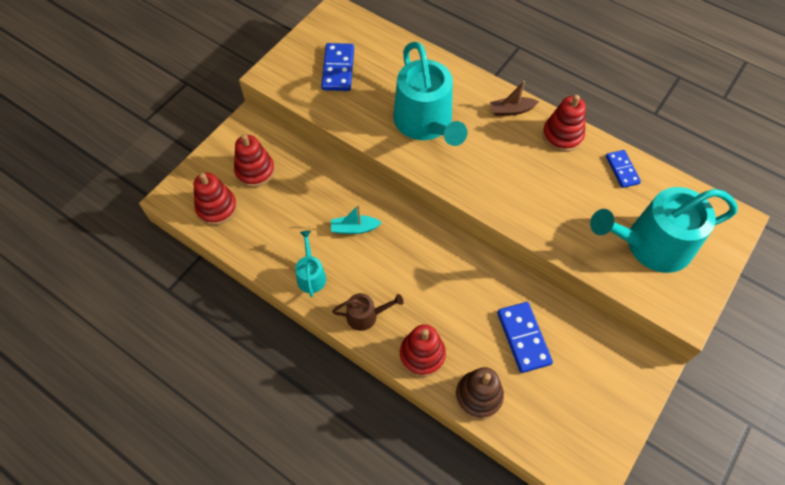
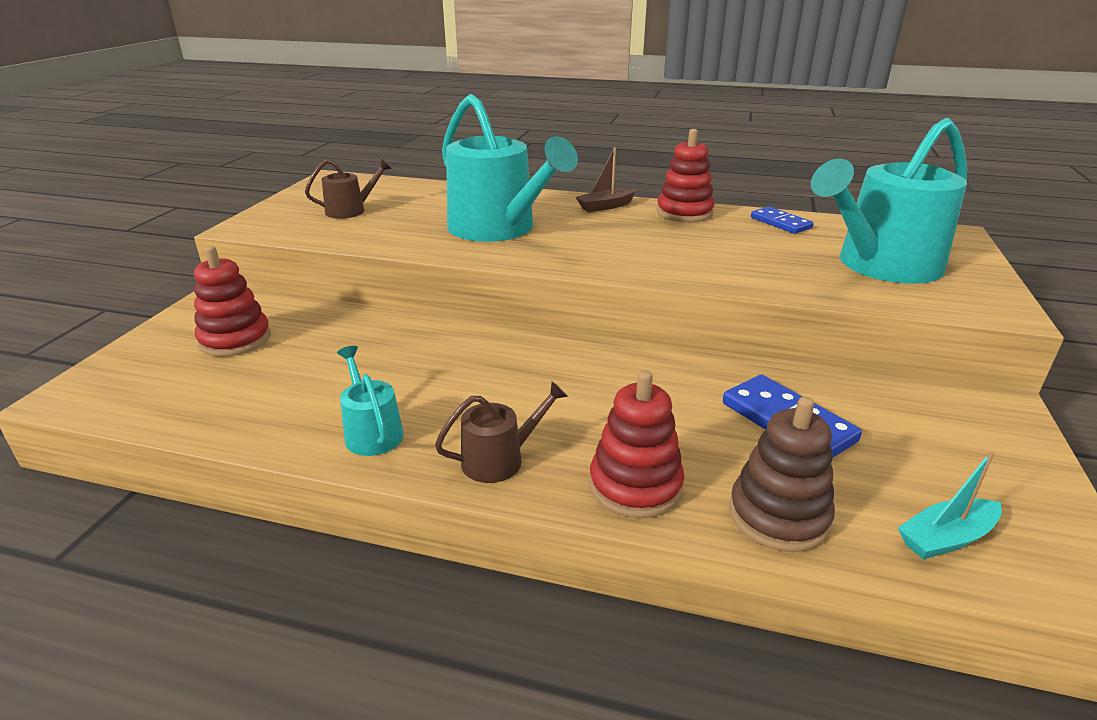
camera: 20 degrees left, 30 degrees down
red stacking toy [194,173,237,225] -> none
blue domino [321,43,354,91] -> brown watering can [305,159,392,219]
turquoise boat [331,205,382,234] -> turquoise boat moved to [898,451,1002,559]

